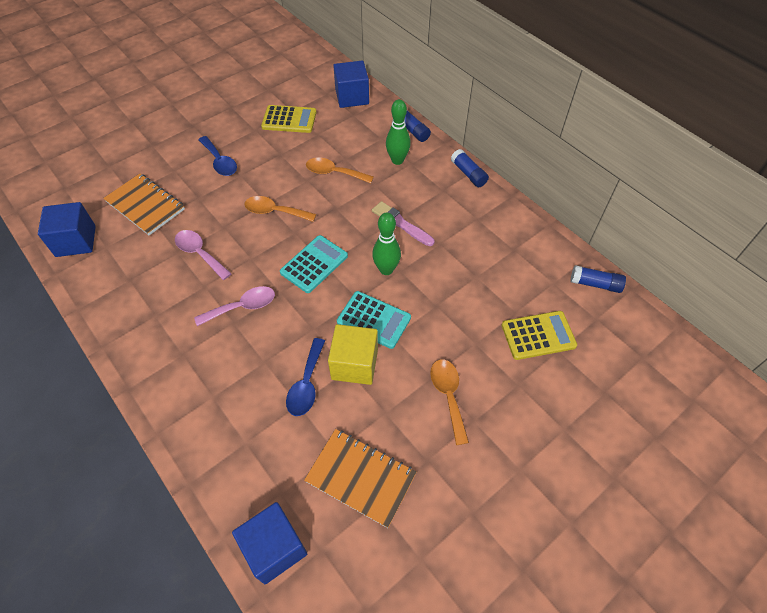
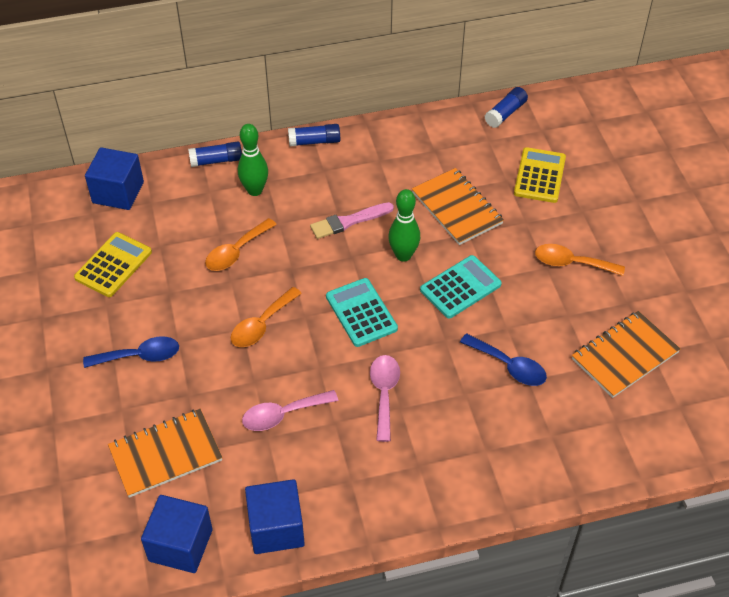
camera: 65 degrees left, 5 degrees down
blue cube [232,502,307,584] -> blue cube moved to [245,479,305,554]
yellow cube [328,324,378,385] -> none
none -> orange notebook [412,168,504,245]

